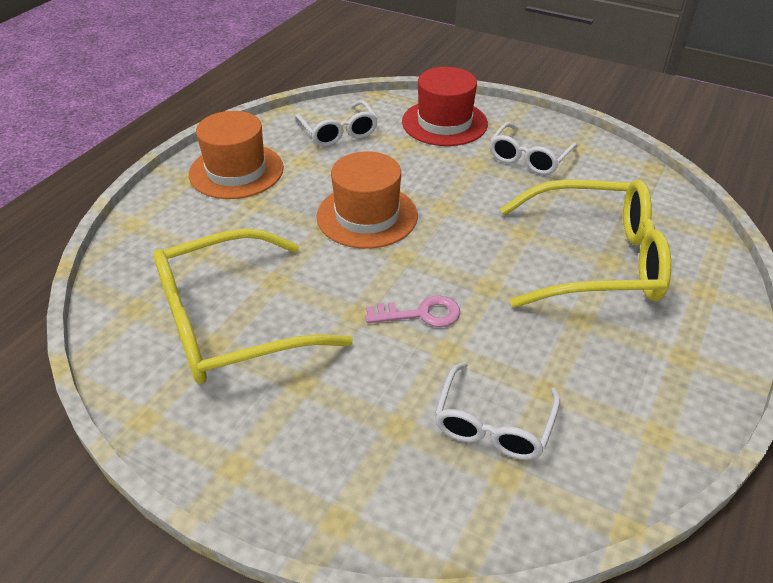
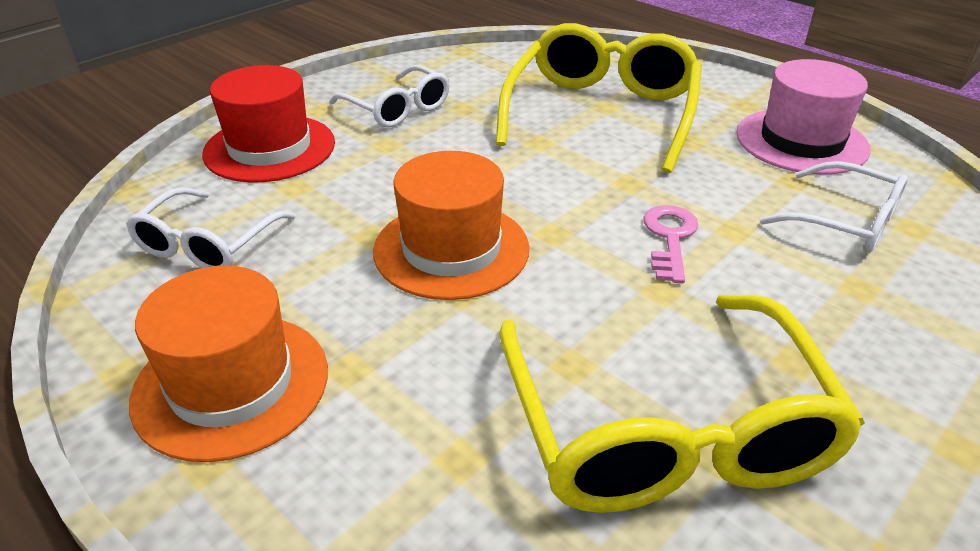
camera: 75 degrees left, 5 degrees down
white glasses [295,100,378,146] -> white glasses turned 120 degrees clockwise [126,187,296,268]
none -> pink hat [736,59,871,175]

